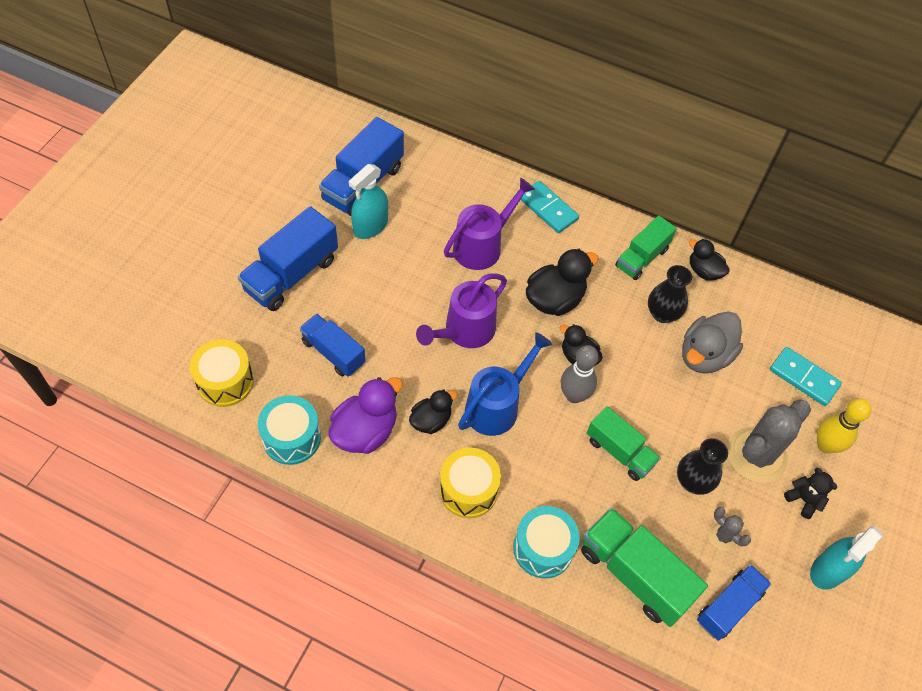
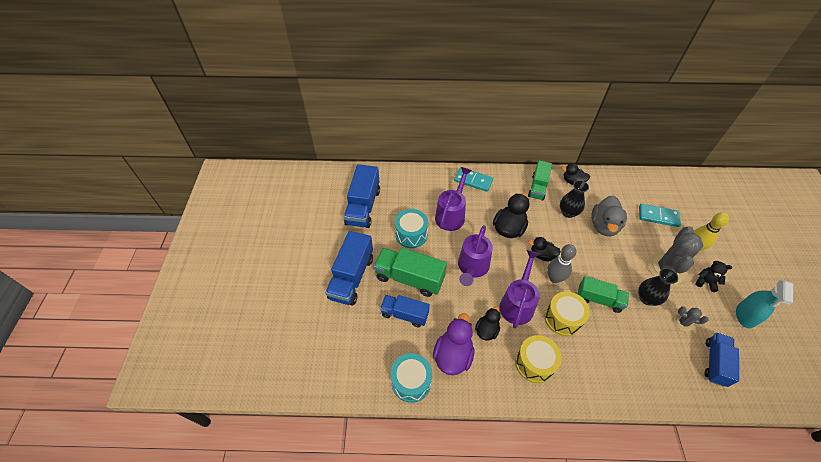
camera: 20 degrees left, 5 degrees down
yellow drum [190,339,254,407] -> yellow drum moved to [544,291,590,336]
turquoise spray bottle [349,164,388,239] -> none
blue watering can [458,332,552,436] -> purple watering can [499,250,540,328]
turquoise drum [513,506,580,578] -> turquoise drum moved to [395,209,428,248]
green truck [581,508,708,627] -> green truck moved to [374,248,447,297]

